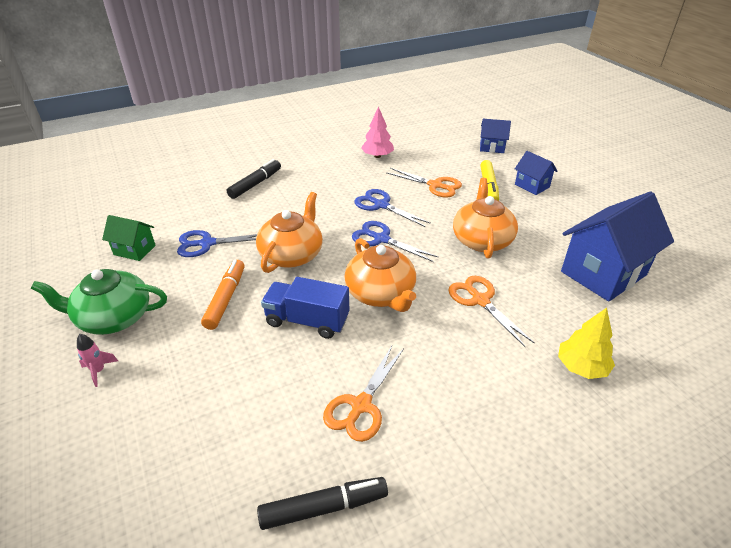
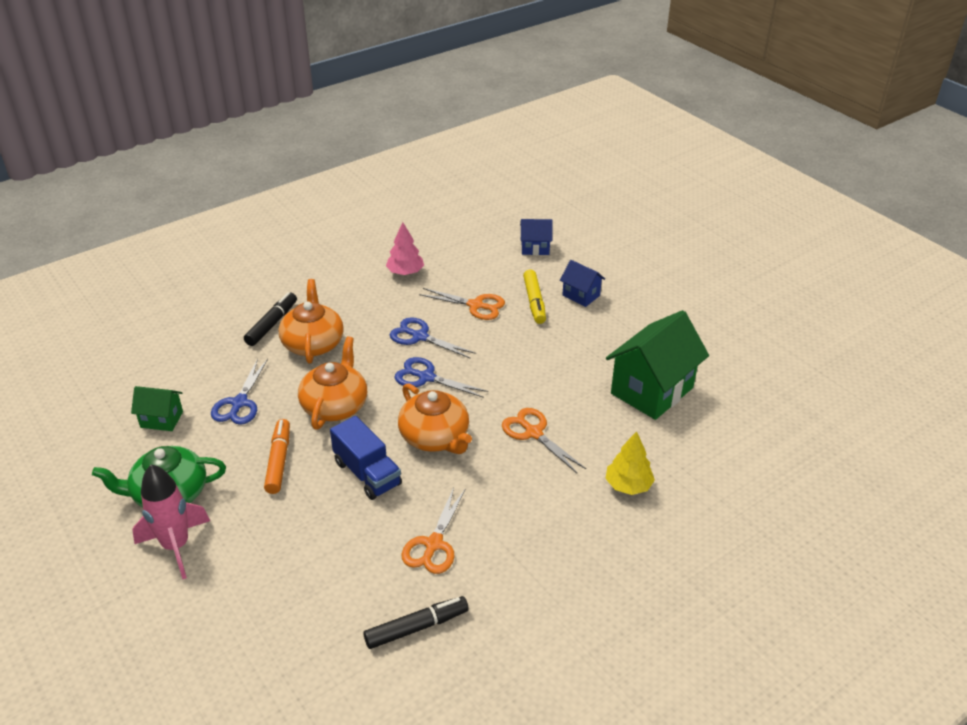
camera: 10 degrees left, 0 degrees up
pink rocket [77,334,118,387] -> pink rocket [132,464,210,579], size x2.24
blue scissors [177,230,257,257] -> blue scissors turned 60 degrees counterclockwise [211,358,268,425]
blue truck [261,277,349,339] -> blue truck turned 135 degrees counterclockwise [330,416,402,500]
orange teapot [453,178,518,259] -> orange teapot moved to [279,279,344,364]
blue house [561,192,674,302] -> green house [606,310,709,420]

